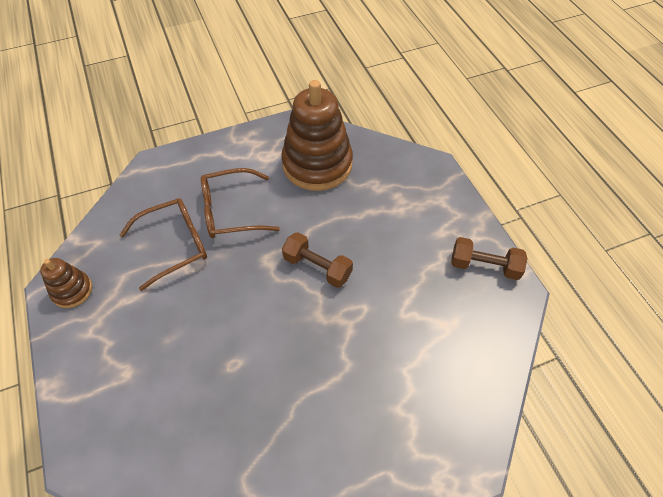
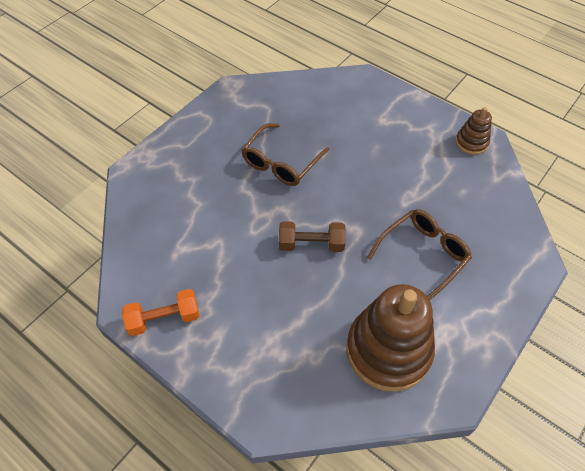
camera: 150 degrees right, 0 degrees up
brown glasses [120,198,207,291] -> brown glasses moved to [242,123,329,186]
brown dumbbell [451,237,528,280] -> orange dumbbell [122,289,200,336]

